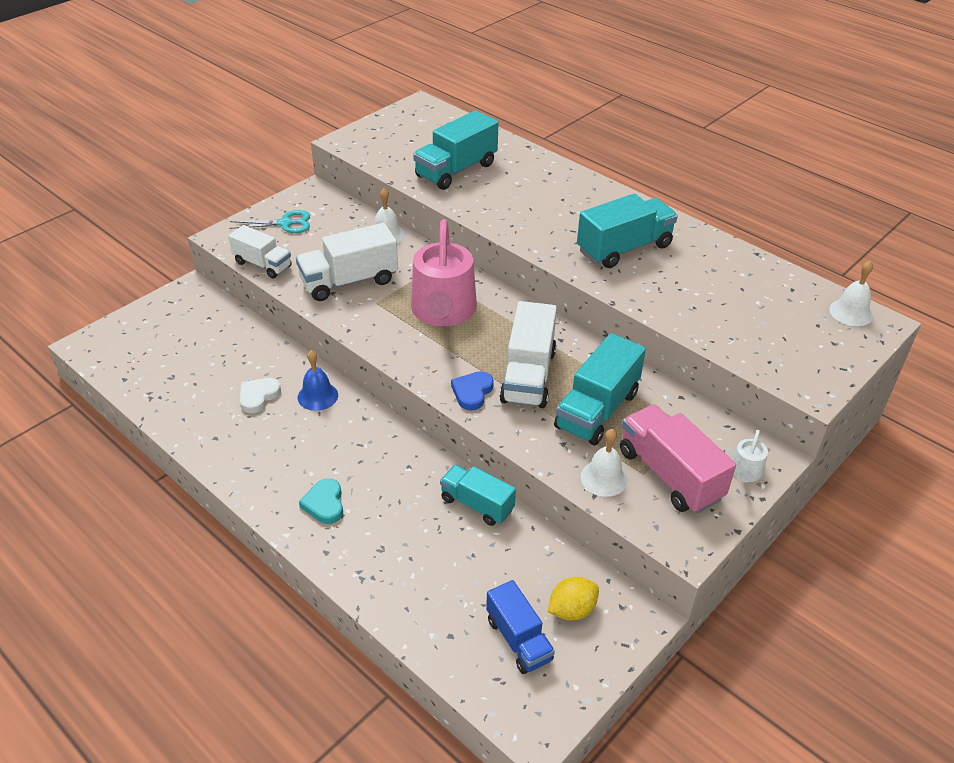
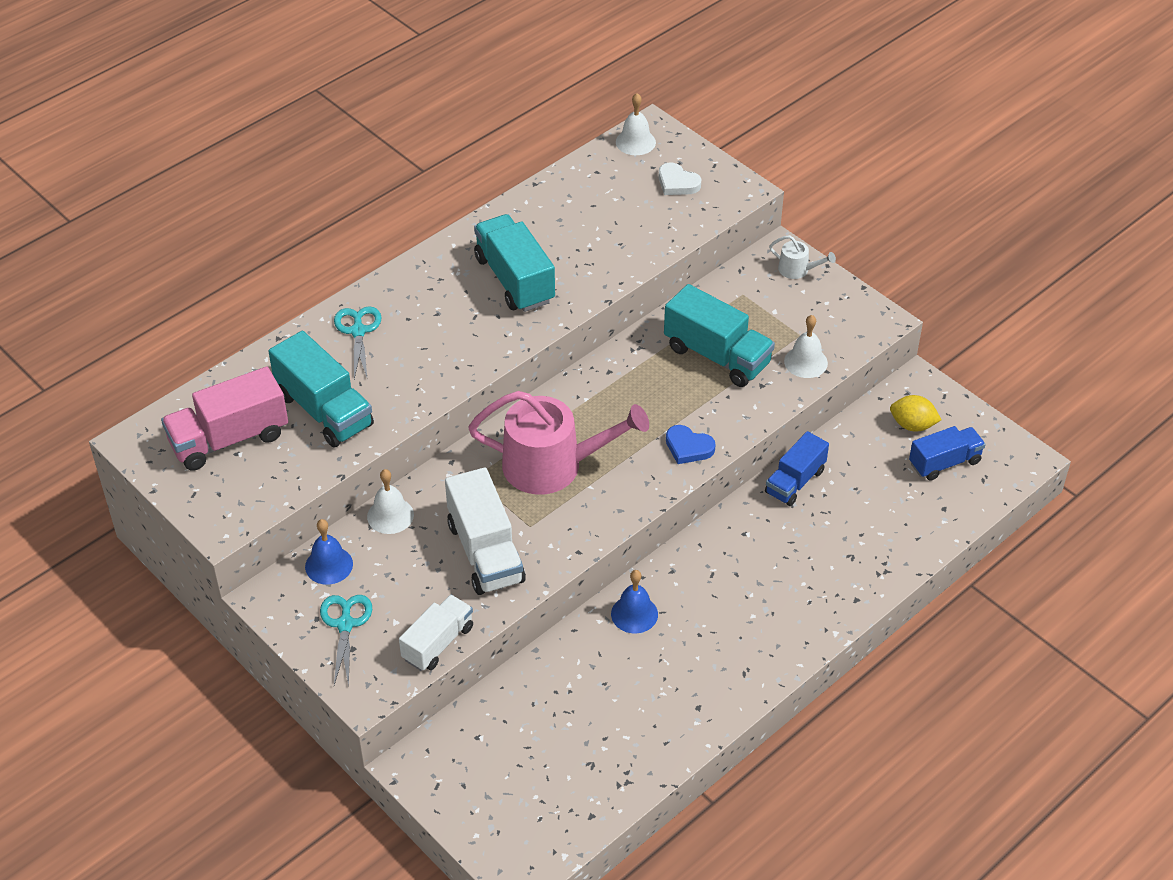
camera: 85 degrees left, 5 degrees up
white heart [240,378,281,413] -> white heart moved to [659,163,701,195]
turquoise heart [299,478,343,524] -> none
turquoise truck [440,465,516,526] -> blue truck [765,431,829,506]
white truck [499,301,557,408] -> none
yellow lemon [548,577,599,621] -> yellow lemon turned 45 degrees counterclockwise [890,395,941,432]
pink truck [620,404,736,514] -> pink truck moved to [161,367,288,471]
none -> blue bell [305,519,353,585]
none -> turquoise scissors [334,306,382,379]

